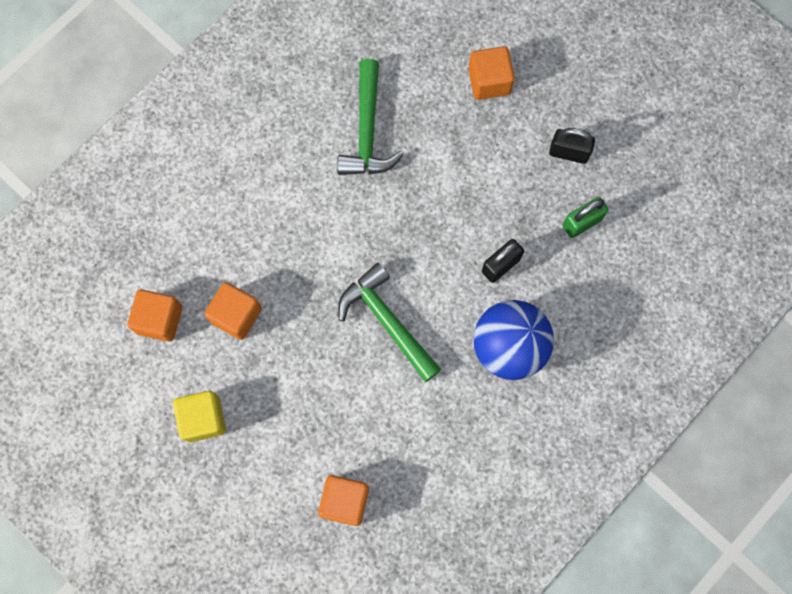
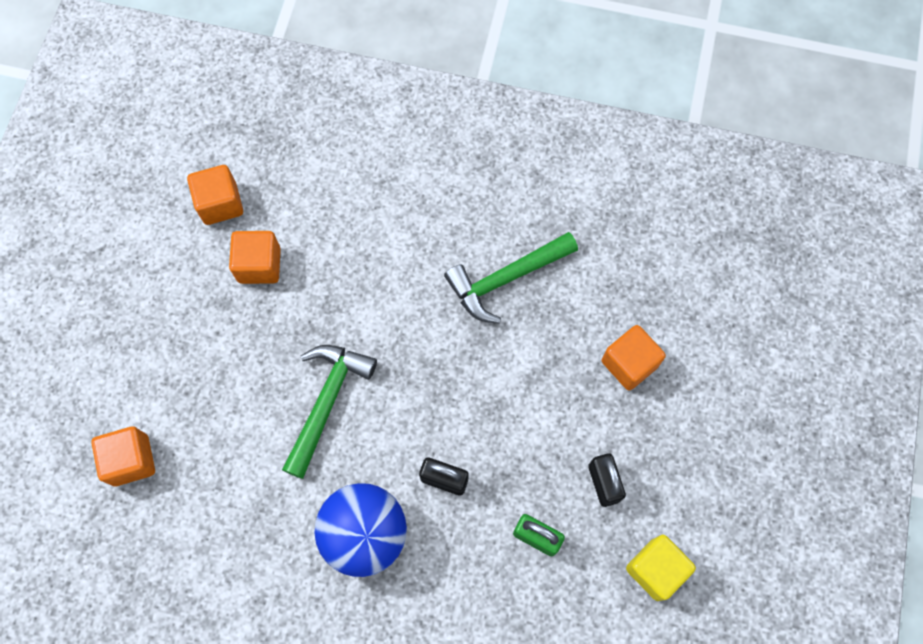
camera: 60 degrees right, 5 degrees down
yellow cube [173,391,226,442] -> yellow cube moved to [626,535,696,601]

